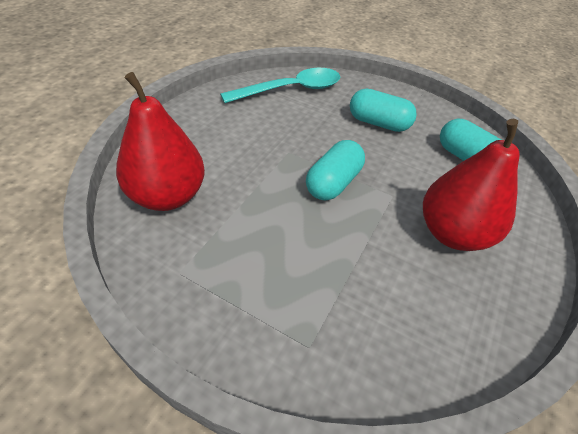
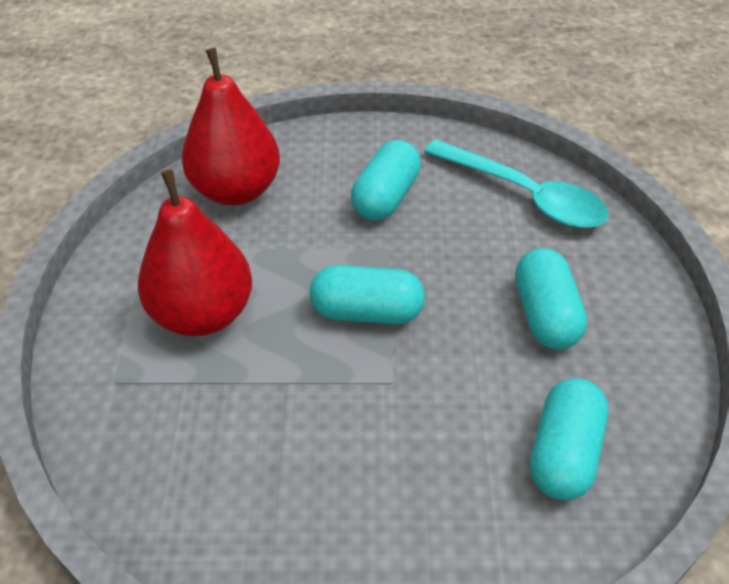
camera: 65 degrees right, 0 degrees up
red pear [423,119,520,251] -> red pear moved to [138,169,252,336]
none -> turquoise capsule [351,140,421,221]

